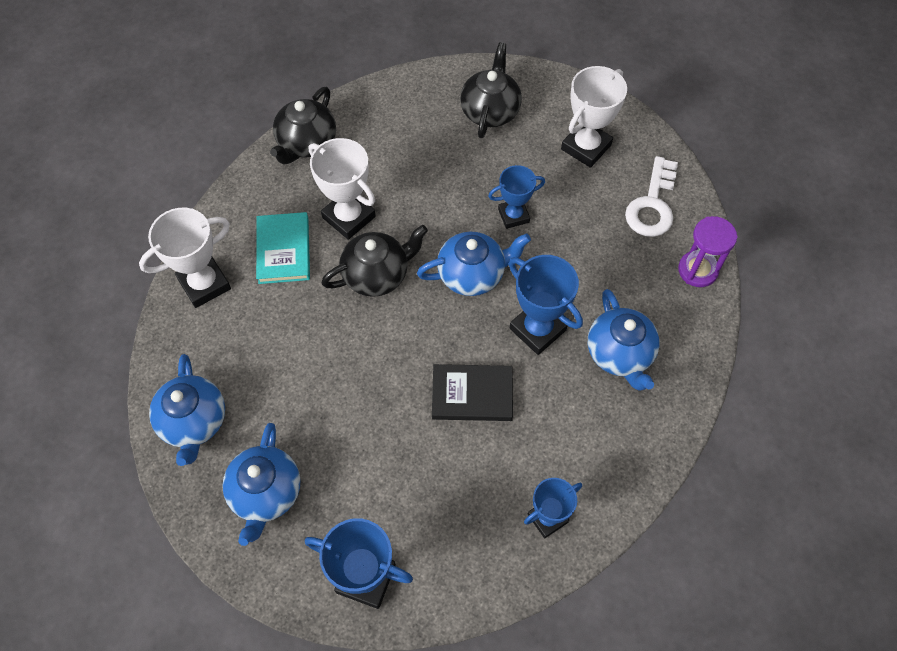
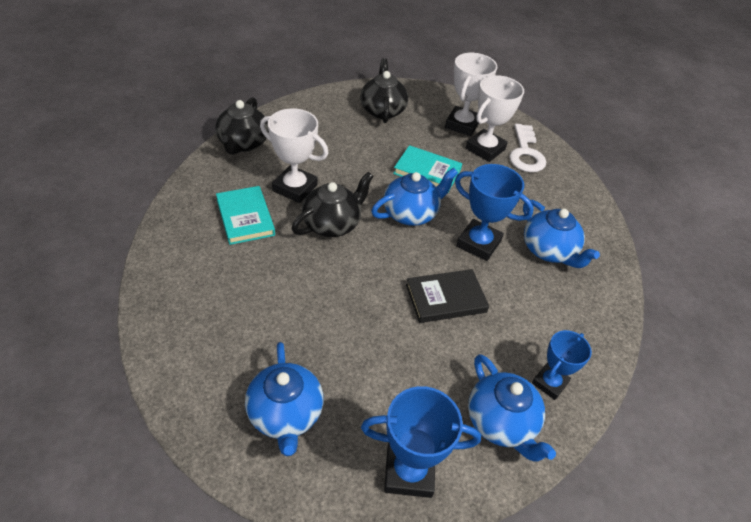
camera: 20 degrees left, 15 degrees down
white trophy [139,208,231,308] -> white trophy moved to [466,75,524,162]
blue teapot [149,354,225,466] -> blue teapot moved to [468,354,556,462]
blue trophy [488,165,545,229] -> turquoise book [393,145,462,189]
purple hourglass [678,216,738,287] -> none

